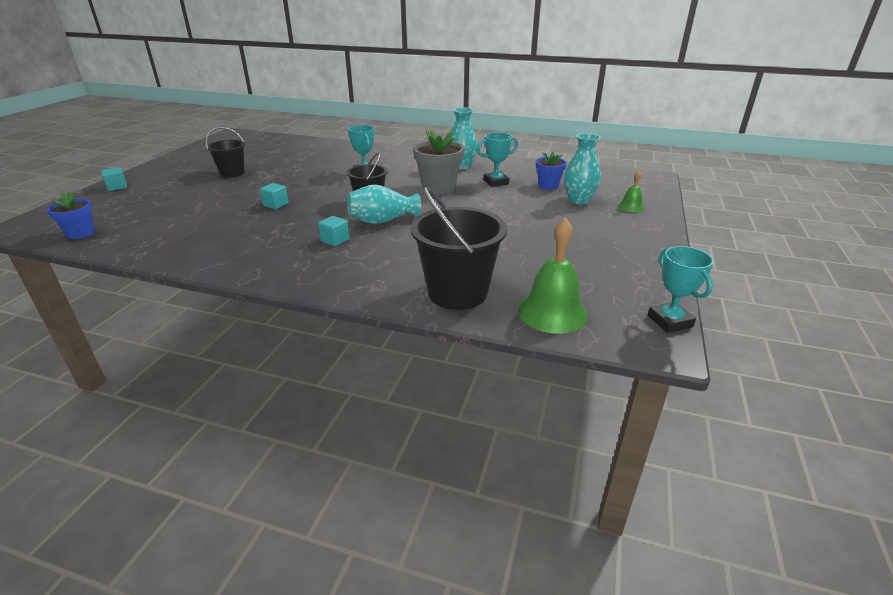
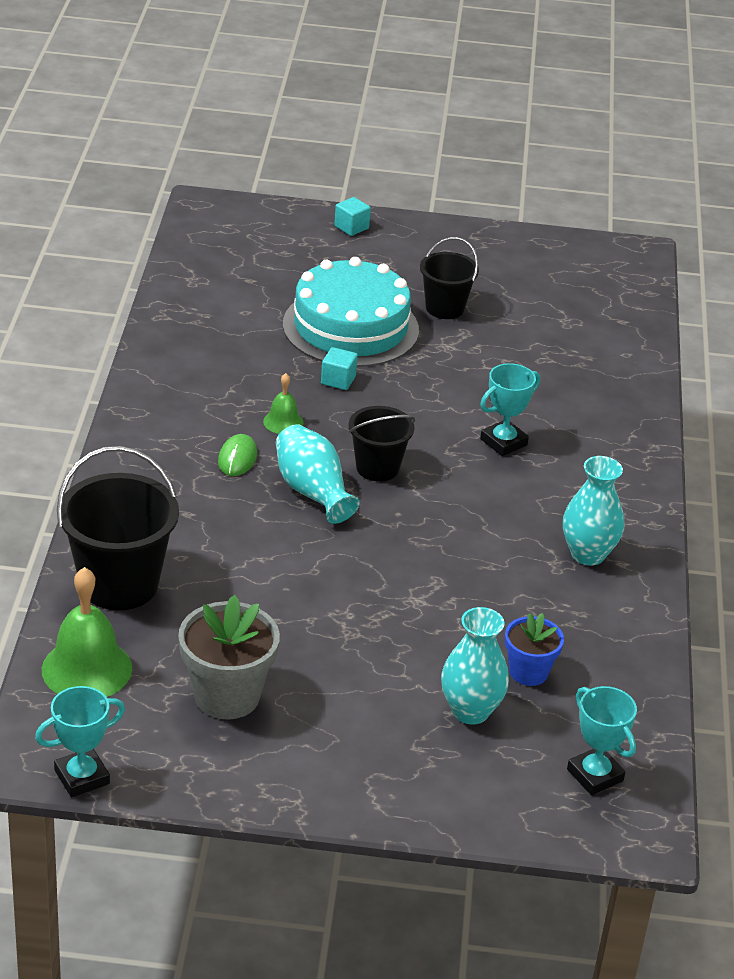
camera: 75 degrees right, 5 degrees up
blue flower pot [47,192,94,239] -> none
turquoise cube [318,216,350,247] -> green mouse [218,434,257,476]
grey flower pot [413,130,464,195] -> grey flower pot moved to [178,595,280,719]
turquoise trophy [477,132,518,187] -> turquoise trophy moved to [567,686,637,795]
green bell [618,170,644,212] -> green bell moved to [263,373,304,434]
none -> turquoise cake [283,257,419,367]

